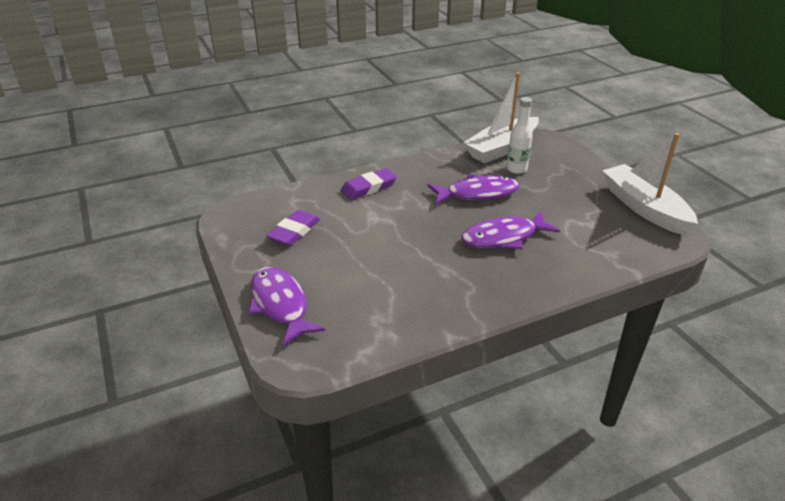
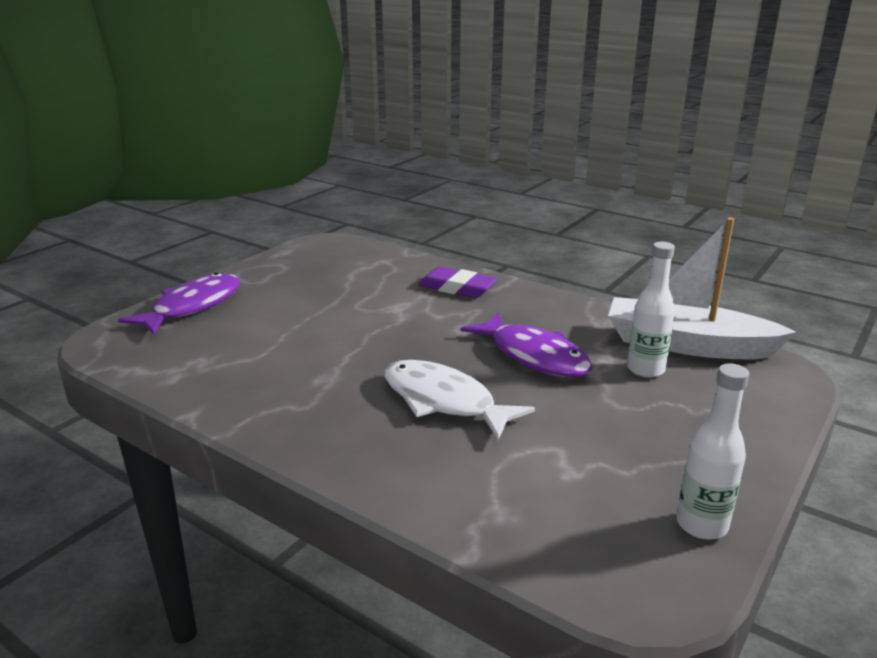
camera: 60 degrees right, 10 degrees down
purple eraser [266,210,320,246] -> none
purple fish [461,211,560,249] -> white fish [384,360,535,440]
white boat [602,133,698,235] -> white bottle [676,363,749,540]

